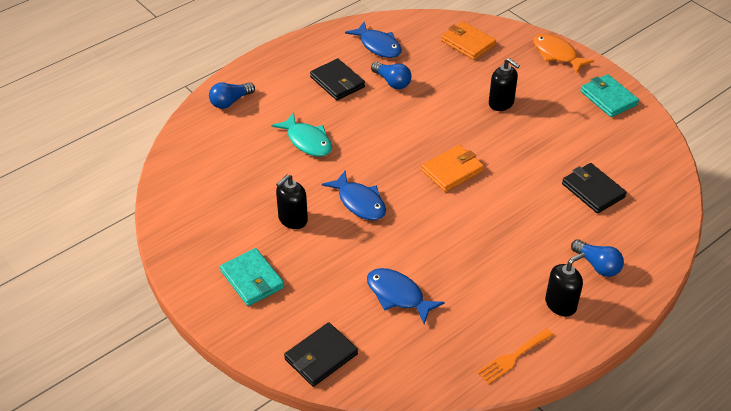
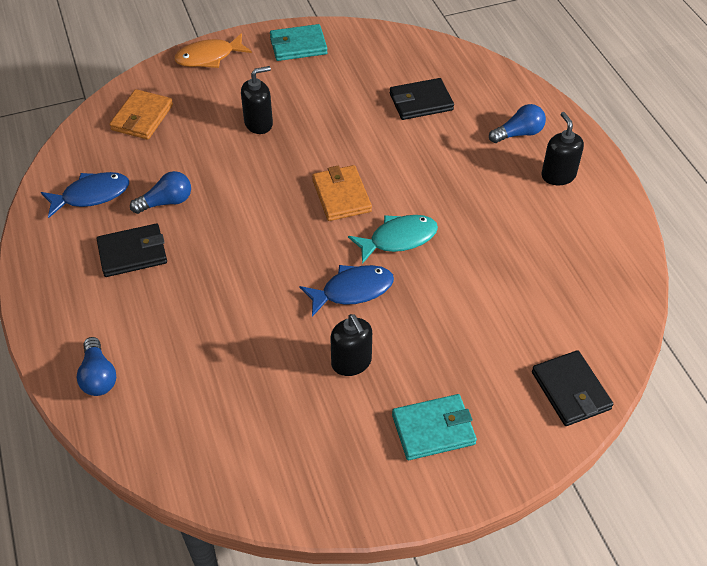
camera: 70 degrees left, 5 degrees up
turquoise fish [271,112,332,157] -> turquoise fish moved to [348,215,438,264]
blue fish [367,268,444,324] -> none
orange wallet [441,21,496,60] -> orange wallet turned 45 degrees counterclockwise [109,89,173,139]
orange fork [477,328,553,384] -> none

